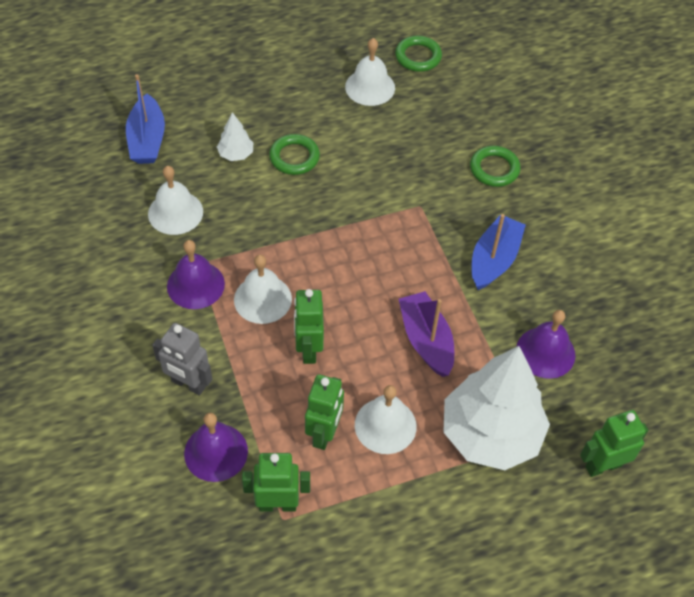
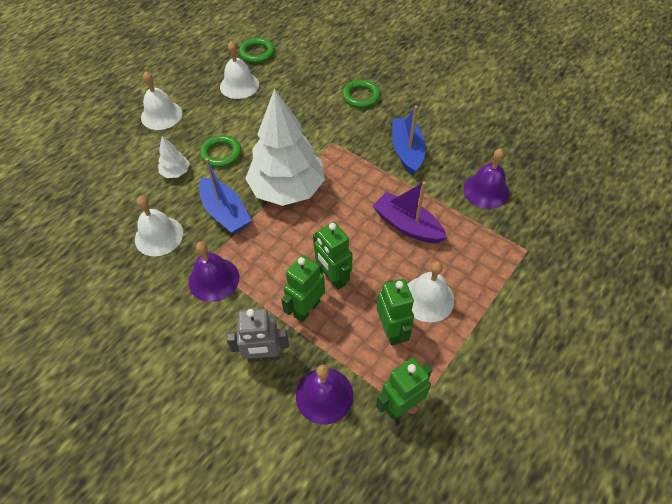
camera: 30 degrees left, 0 degrees up
blue boat [126,74,165,164] -> blue boat moved to [199,158,252,234]
white bell [234,255,292,324] -> white bell moved to [141,71,182,130]
white tree [443,346,550,470] -> white tree moved to [245,88,325,206]
green robot [580,410,648,477] -> green robot moved to [281,255,325,322]

